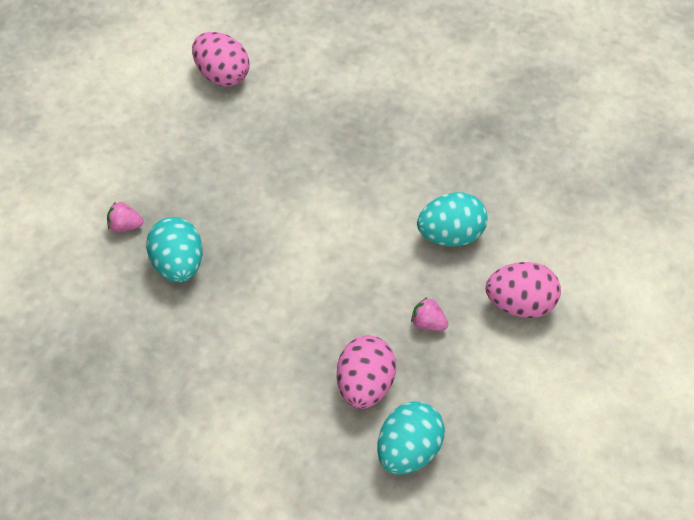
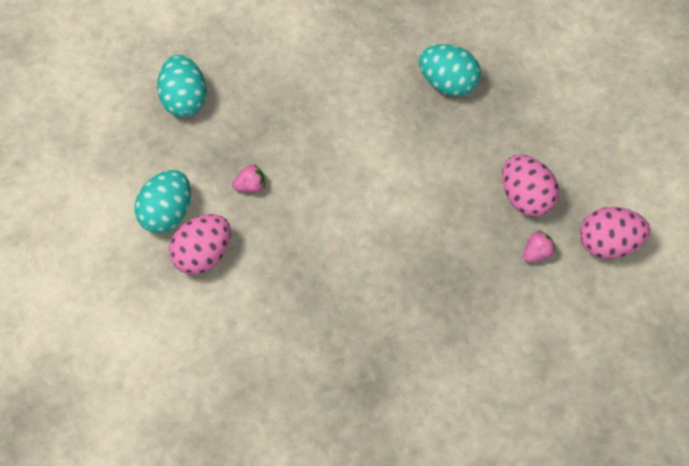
camera: 135 degrees right, 10 degrees up
pink strawberry [107,202,143,232] -> pink strawberry moved to [523,230,555,263]
pink egg [337,335,396,409] -> pink egg moved to [502,154,559,217]
turquoise egg [417,192,488,246] -> turquoise egg moved to [134,170,191,233]

